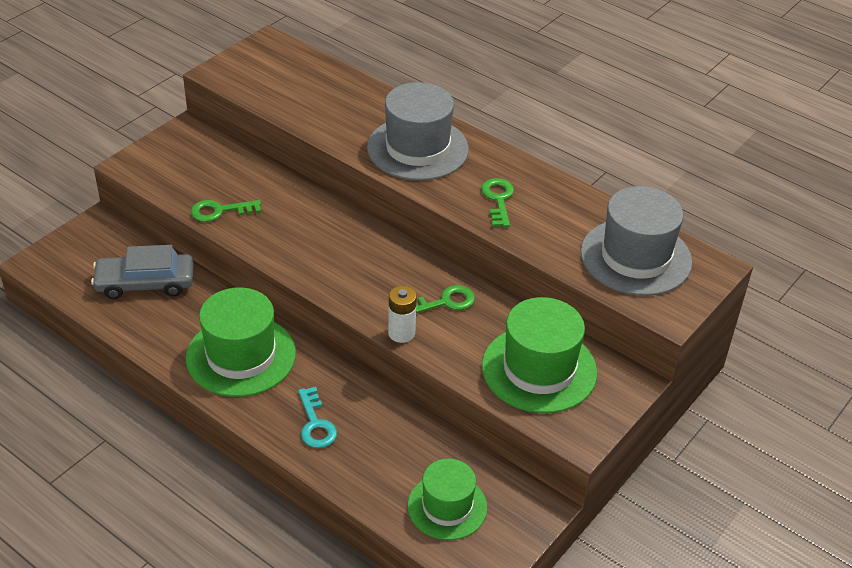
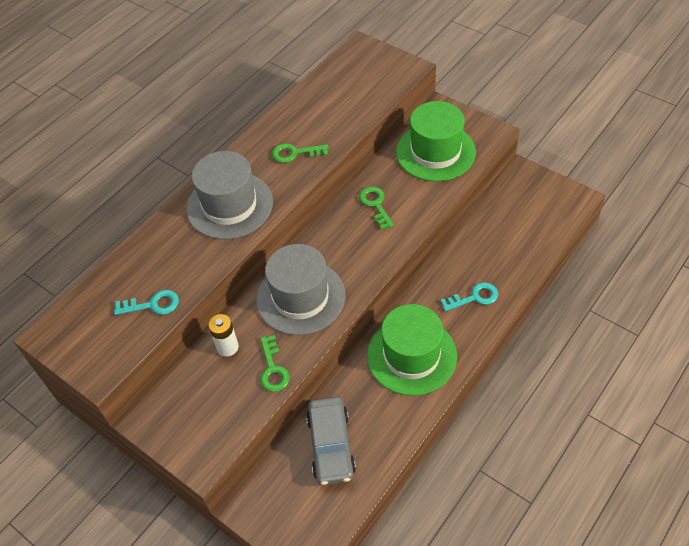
camera: 85 degrees left, 10 degrees up
white battery [388,286,417,343] -> white battery moved to [208,314,239,357]
green hat [408,459,487,540] -> none
grey hat [580,186,692,296] -> grey hat moved to [256,244,345,335]
none -> turquoise key [114,290,179,315]

